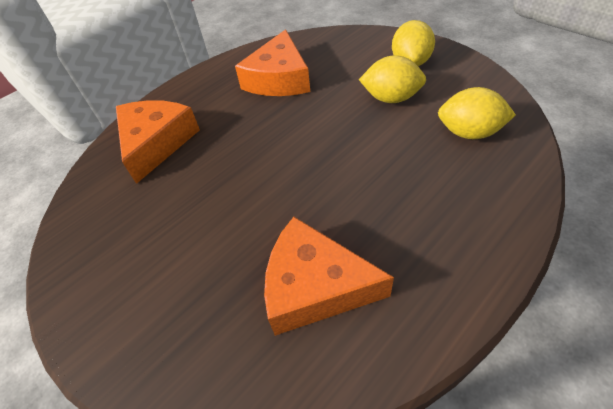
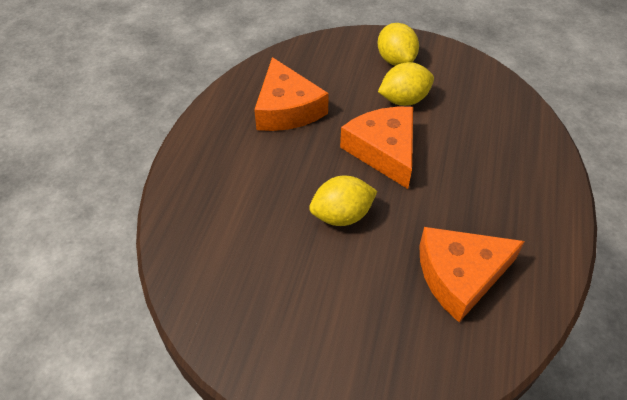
camera: 35 degrees left, 0 degrees up
orange cheese [116,100,200,184] -> orange cheese moved to [340,107,413,189]
yellow lemon [438,87,516,139] -> yellow lemon moved to [309,176,377,226]

